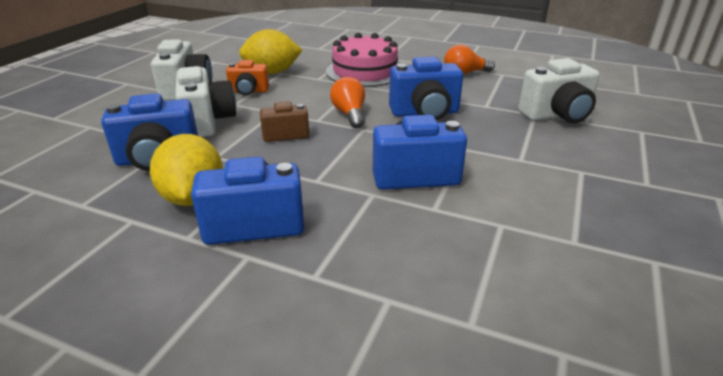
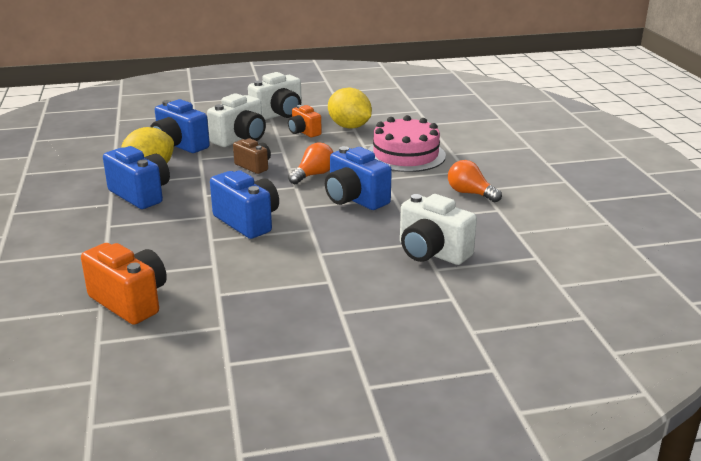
camera: 55 degrees right, 5 degrees down
none -> orange camera [81,243,167,325]

